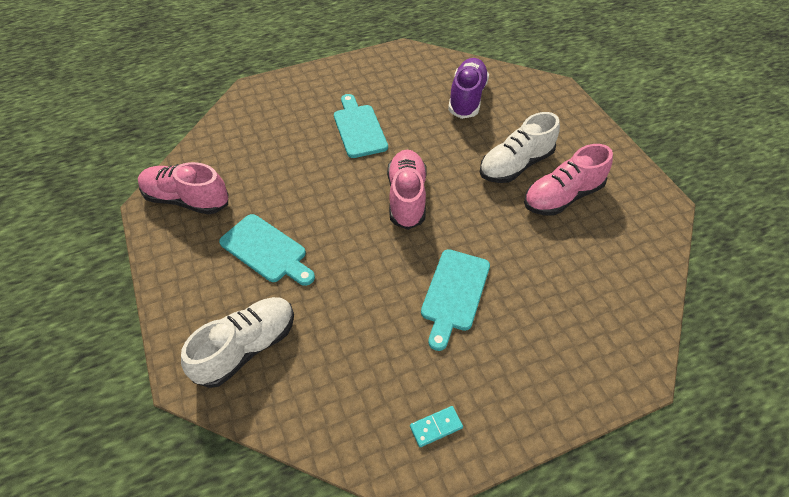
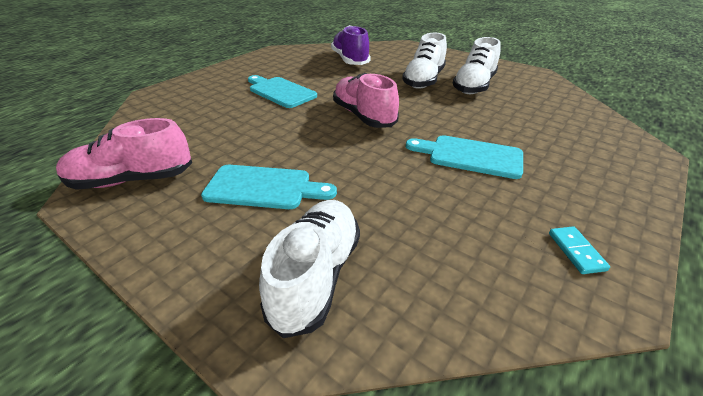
camera: 30 degrees left, 15 degrees down
turquoise domino [410,406,463,447] -> turquoise domino turned 45 degrees counterclockwise [549,226,610,274]
turquoise cutting board [421,249,490,351] -> turquoise cutting board turned 120 degrees clockwise [406,135,523,179]
pink shoe [524,144,613,216] -> white shoe [452,37,501,94]

